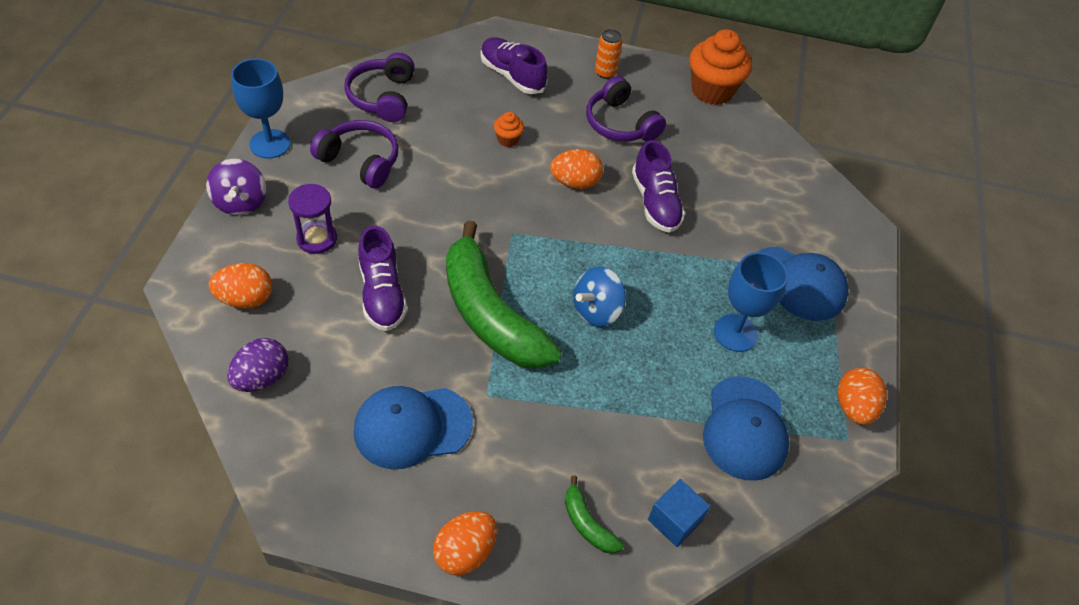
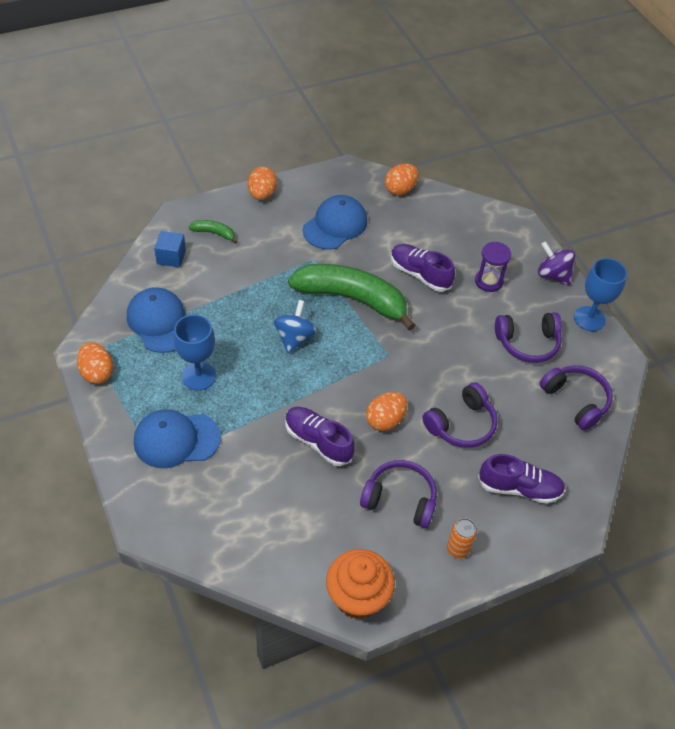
camera: 145 degrees right, 0 degrees up
orange egg [209,263,273,308] -> orange egg moved to [385,164,418,195]
purple egg [227,338,288,392] -> none
orange cupcake [494,112,524,147] -> purple headphones [422,382,497,448]

